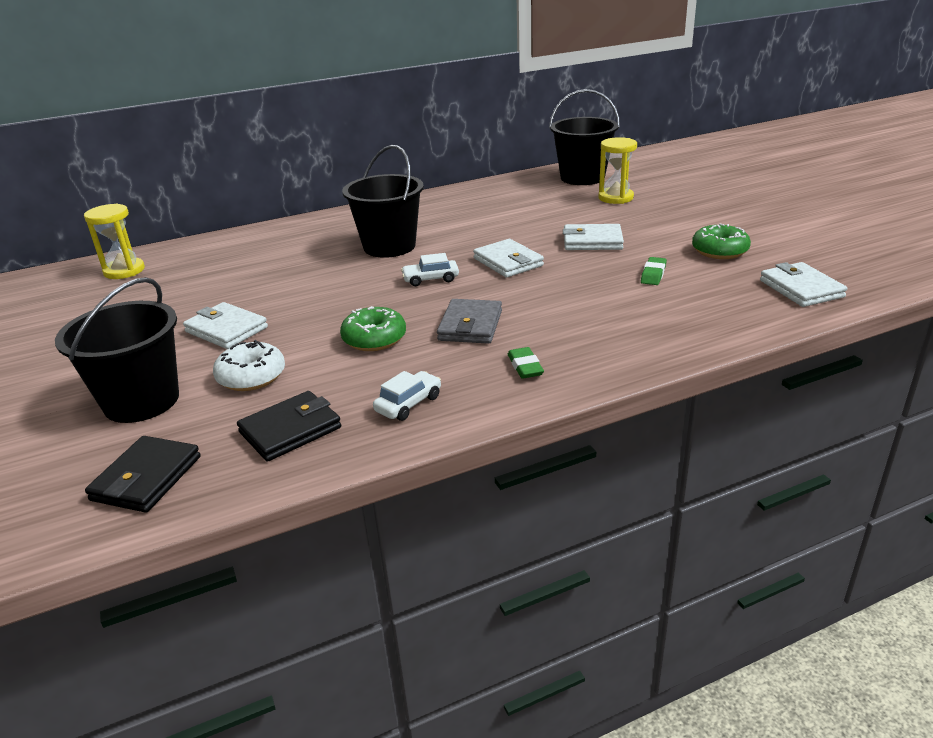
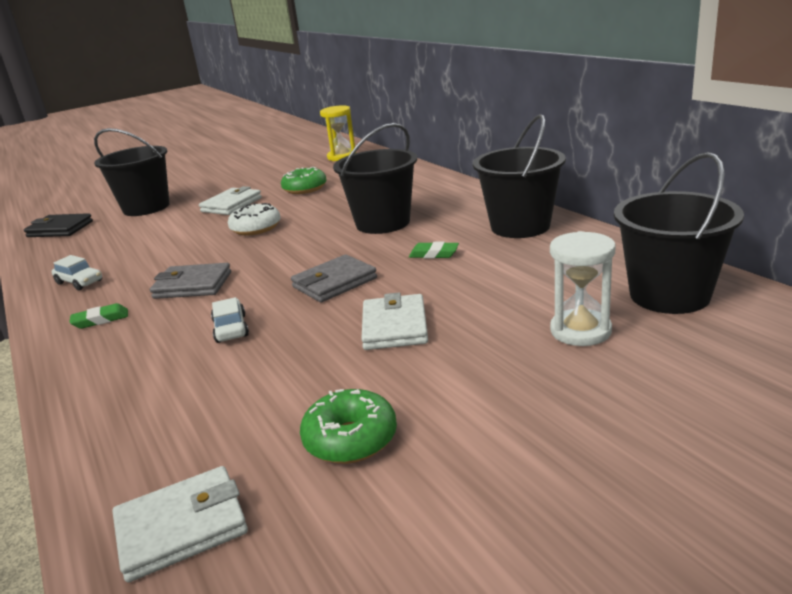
camera: 85 degrees right, 5 degrees down
white donut [213,340,285,391] -> white donut moved to [228,203,280,235]
black wallet [237,391,341,462] -> none
green donut [340,306,406,351] -> green donut moved to [281,167,327,194]
white car [401,253,459,286] -> white car moved to [211,297,249,343]
white wallet [473,239,544,278] -> grey wallet [291,254,377,302]
yellow hourglass [598,137,637,204] -> white hourglass [550,231,616,346]
green eraser [641,257,667,285] -> green eraser moved to [409,242,459,258]
none -> black bucket [473,114,566,238]

